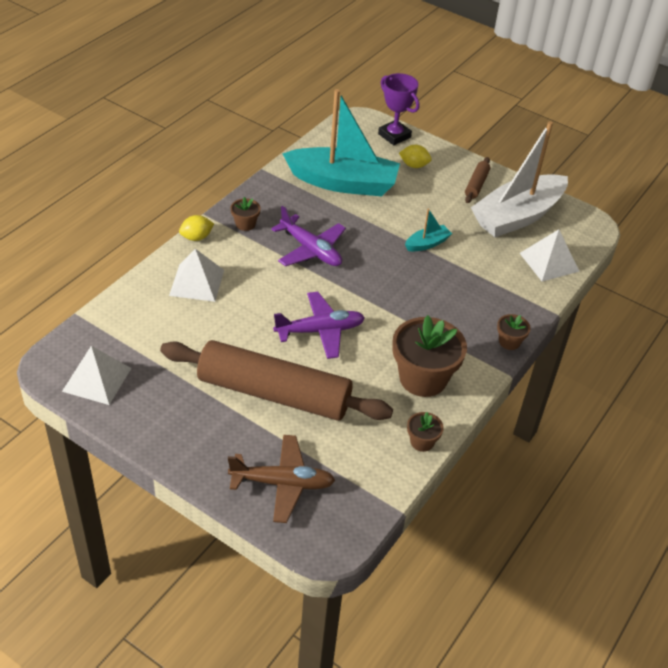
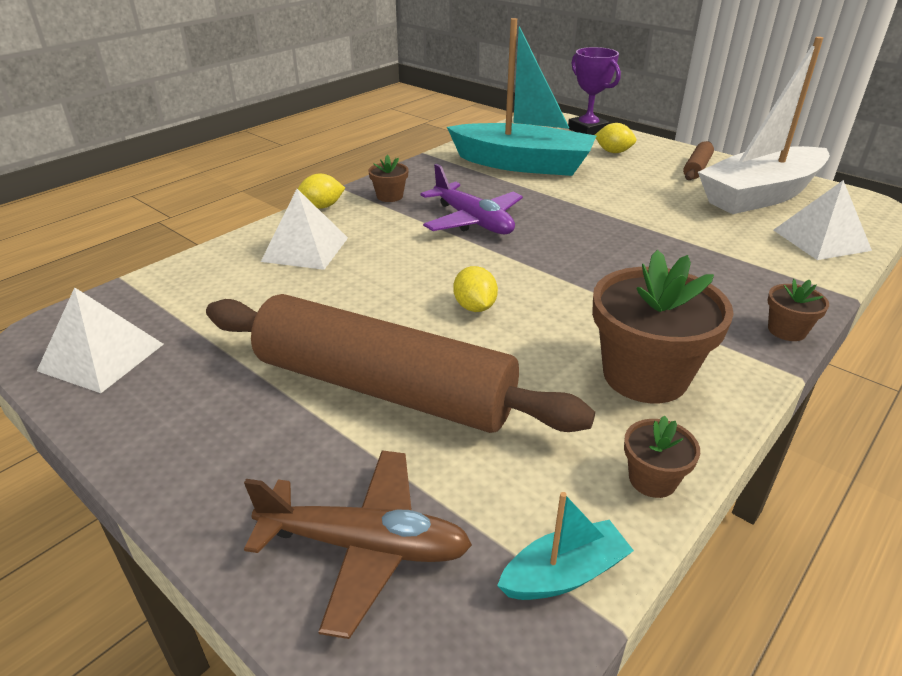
camera: 10 degrees right, 10 degrees down
purple plane [273,292,365,359] -> yellow lemon [453,266,498,312]
turquoise boat [405,209,452,251] -> turquoise boat moved to [497,492,634,600]

